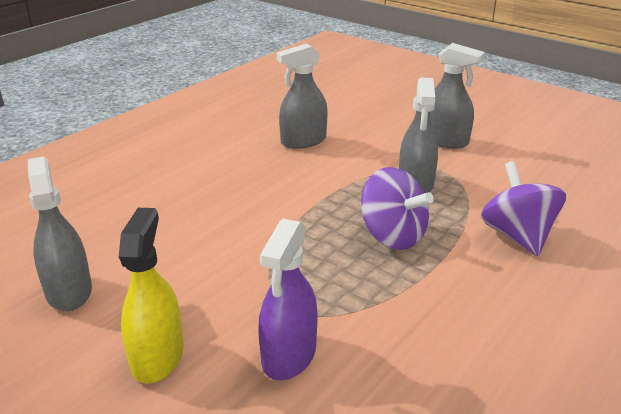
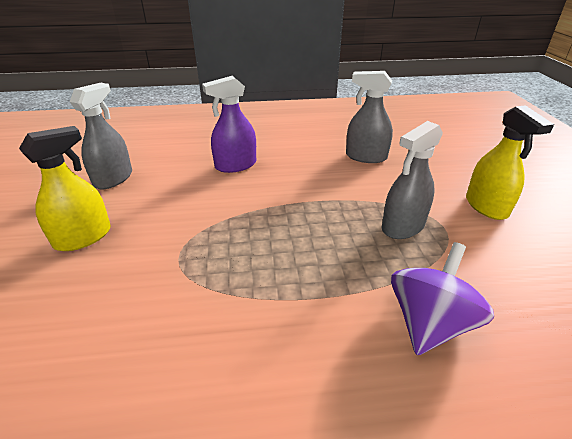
camera: 45 degrees right, 5 degrees up
purple spray bottle [258,219,318,381] -> purple spray bottle moved to [202,76,256,173]
purple spinning top [361,167,434,250] -> none
grey spray bottle [430,43,485,149] -> yellow spray bottle [466,105,554,220]

